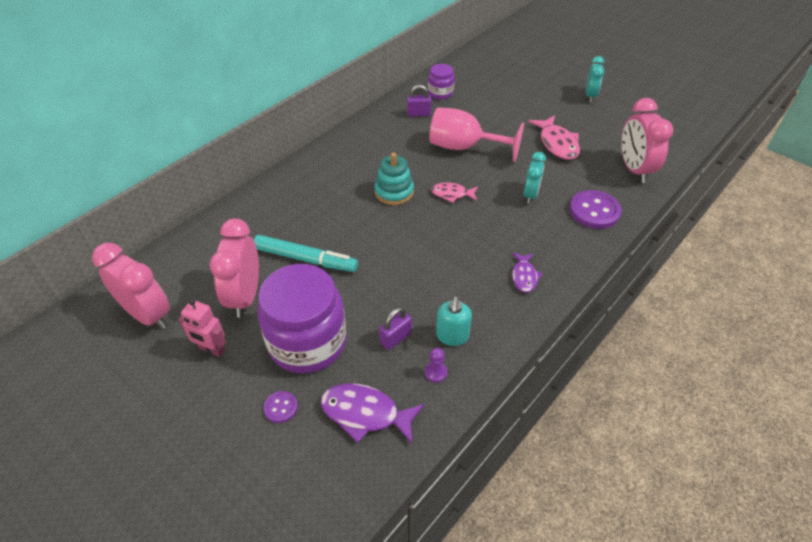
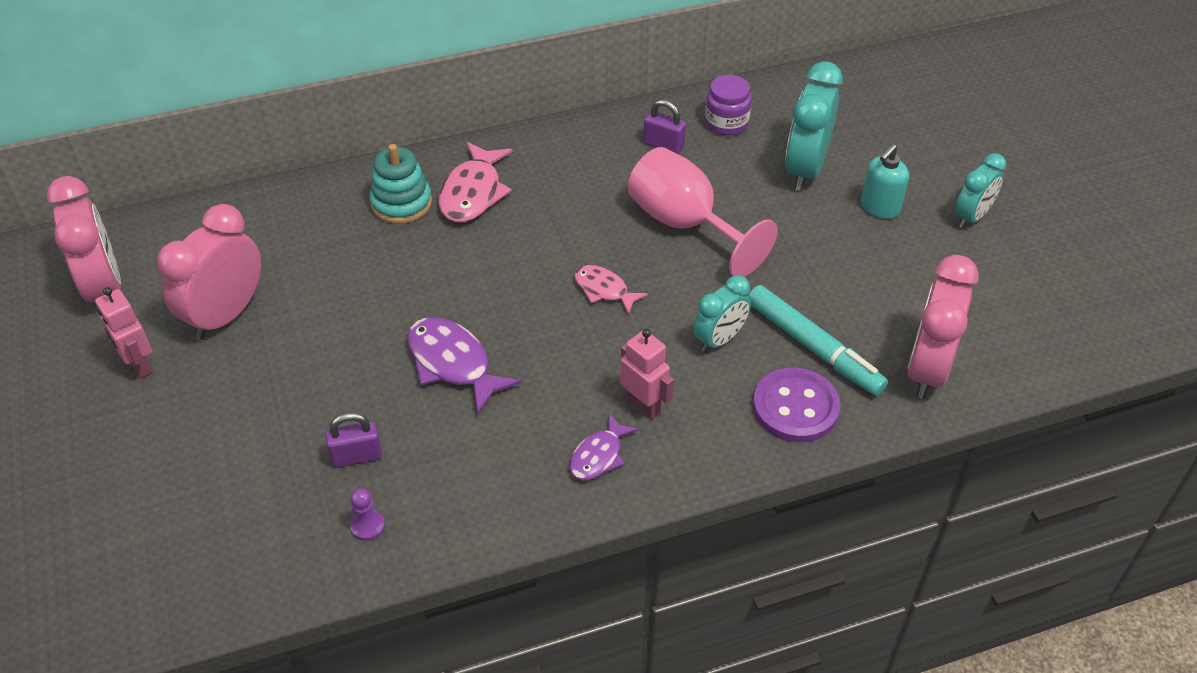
camera: 30 degrees right, 0 degrees up
turquoise marker [254,235,358,272] -> turquoise marker moved to [748,285,888,396]
purple jar [258,264,346,373] -> none
purple button [263,391,298,423] -> none
purple fish [320,383,425,445] -> purple fish moved to [407,317,521,413]
turquoise stacking toy [374,153,414,205] -> turquoise stacking toy moved to [369,144,432,224]
turquoise soap dispenser [436,296,472,346] -> turquoise soap dispenser moved to [861,144,909,219]
pink fish [529,115,580,160] -> pink fish moved to [438,142,513,222]
none -> pink robot [620,329,674,419]
none -> turquoise clock [785,62,843,191]

